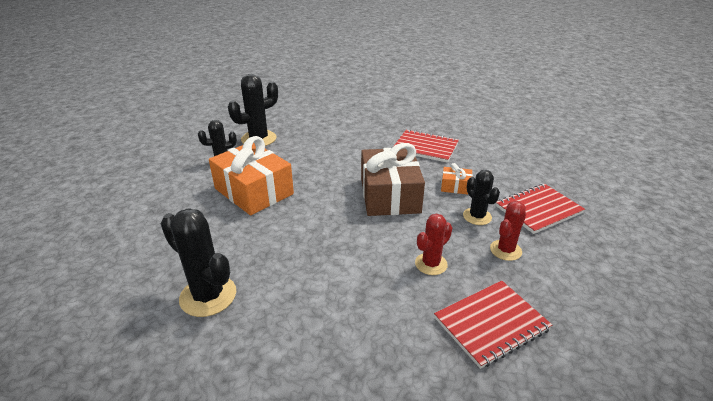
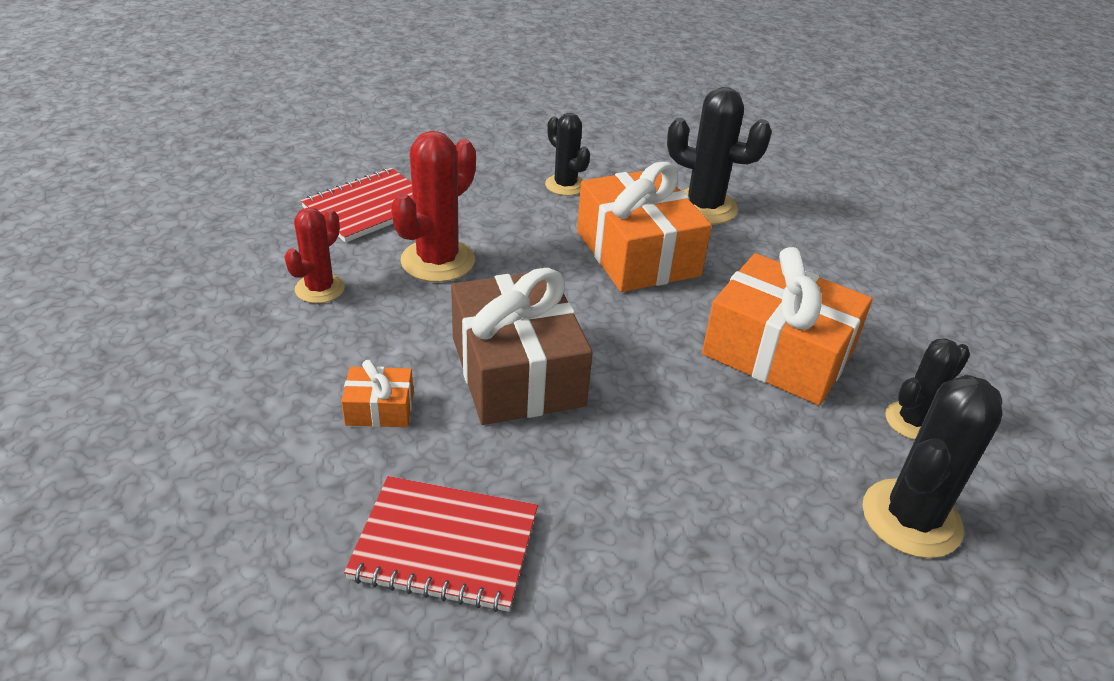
camera: 165 degrees right, 5 degrees up
red cactus [415,213,452,275] -> red cactus [391,131,476,282], size x1.59
black cactus [463,170,500,225] -> black cactus moved to [545,113,590,196]
red notebook [496,184,585,234] -> none
none -> orange gift [577,162,712,292]

